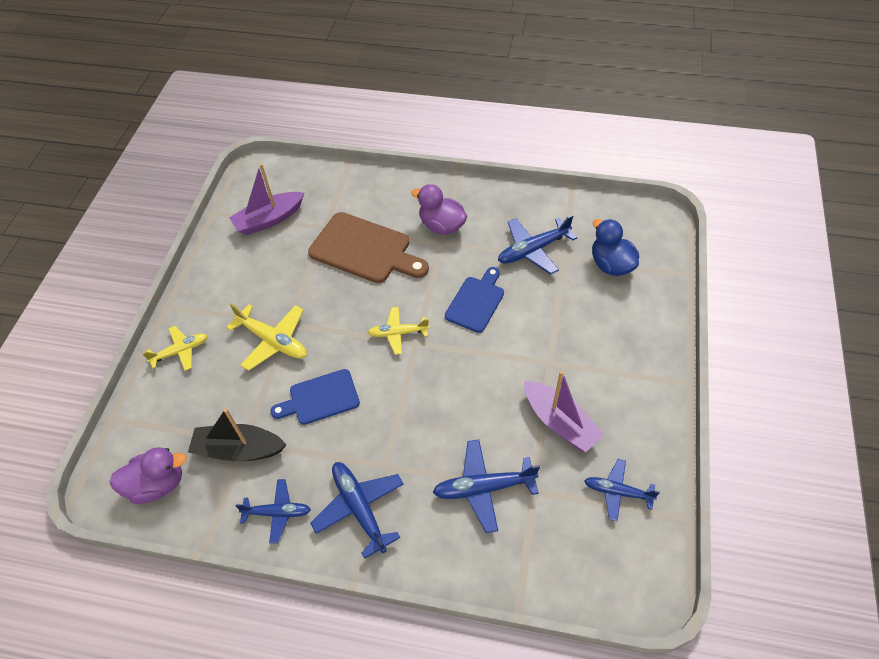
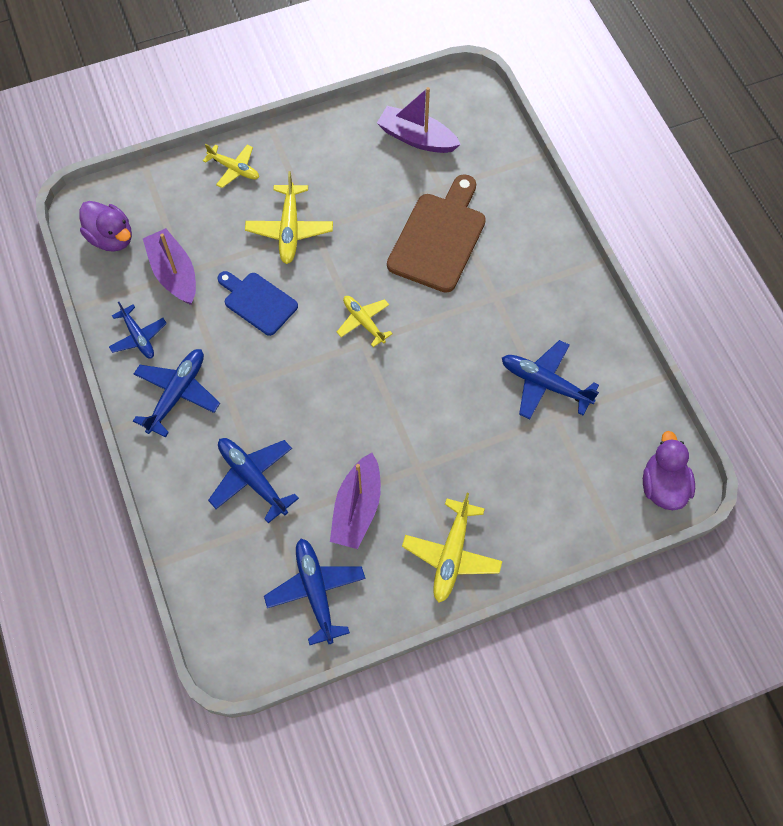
camera: 55 degrees right, 10 degrees up
black boat [188,408,286,461] -> purple boat [143,228,196,305]
brown cutting board [308,212,429,283] -> brown cutting board turned 150 degrees counterclockwise [387,174,486,293]
purple duck [411,184,468,235] -> purple duck moved to [643,431,695,510]
blue cutting board [445,267,504,333] -> none
blue plane [584,459,660,521] -> blue plane [264,539,365,645], size x1.50
blue duck [592,219,639,276] -> none
none -> yellow plane [402,493,502,603]

